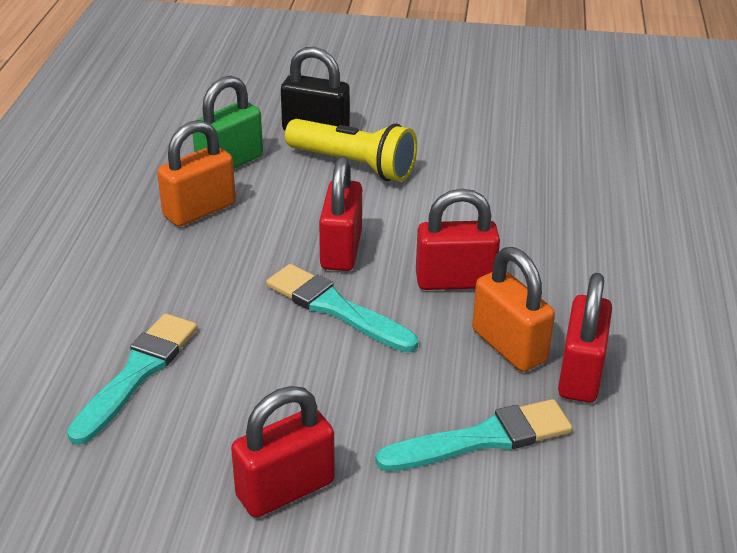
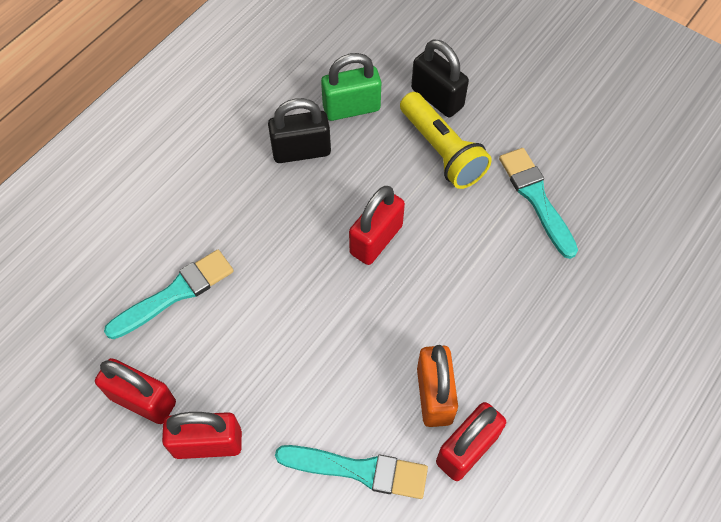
camera: 30 degrees right, 25 degrees up
orange padlock [157,120,236,227] -> black padlock [268,98,331,163]
turquoise brush [266,264,418,352] -> turquoise brush moved to [499,148,578,259]
red padlock [416,189,500,290] -> red padlock moved to [95,358,176,424]

